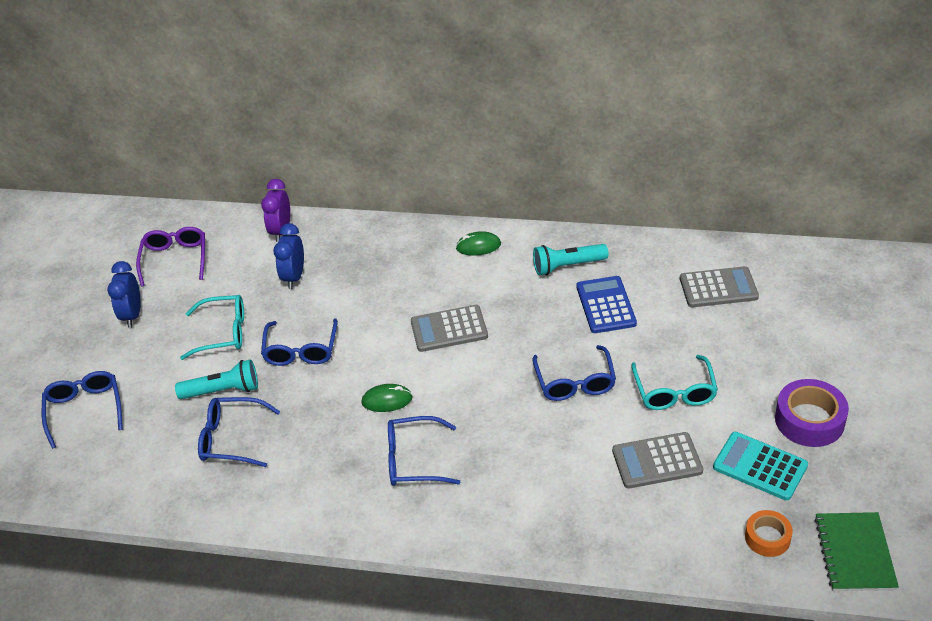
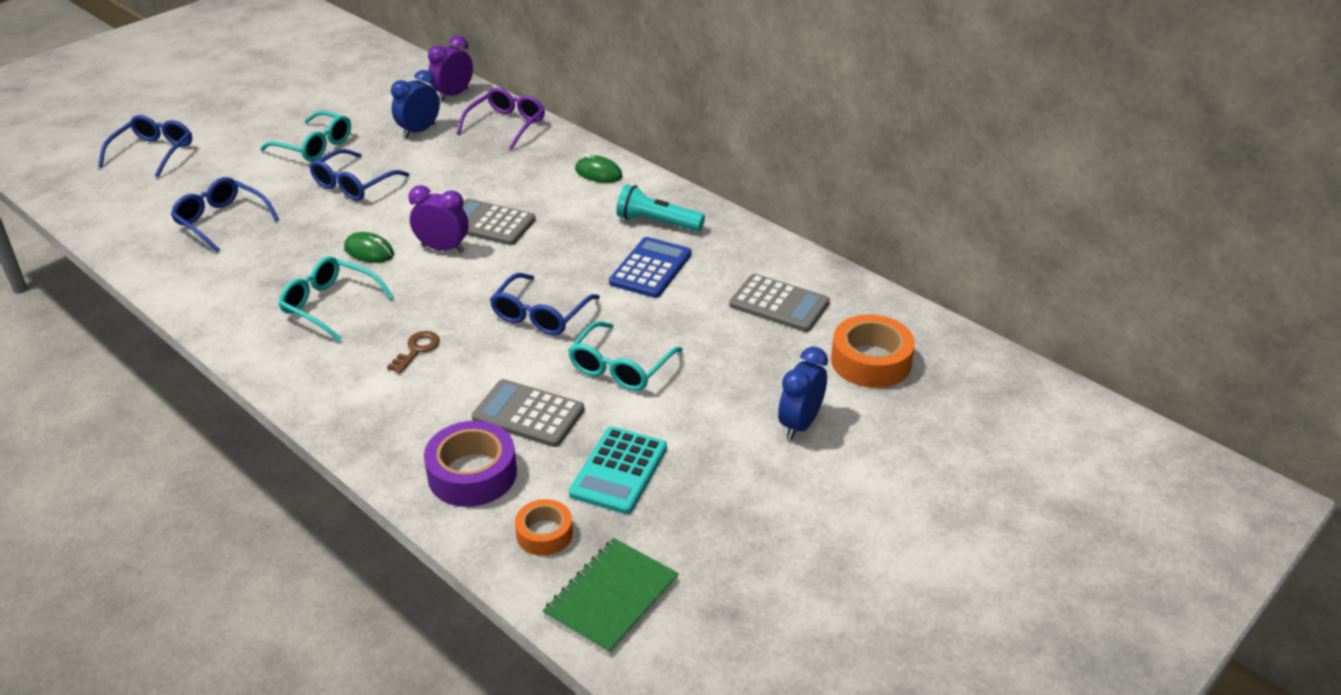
camera: 30 degrees right, 5 degrees down
blue clock [107,261,141,328] -> blue clock moved to [778,347,828,440]
purple glasses [136,227,205,287] -> purple glasses moved to [457,88,545,150]
turquoise flashlight [175,359,258,399] -> none
blue glasses [388,416,461,486] -> turquoise glasses [279,256,394,341]
turquoise calculator [713,432,808,501] -> turquoise calculator turned 135 degrees counterclockwise [569,426,667,514]
purple tape [775,379,849,447] -> purple tape moved to [424,421,517,507]
none -> brown key [387,331,440,374]
none -> purple clock [409,185,469,253]
none -> orange tape [831,315,915,388]

